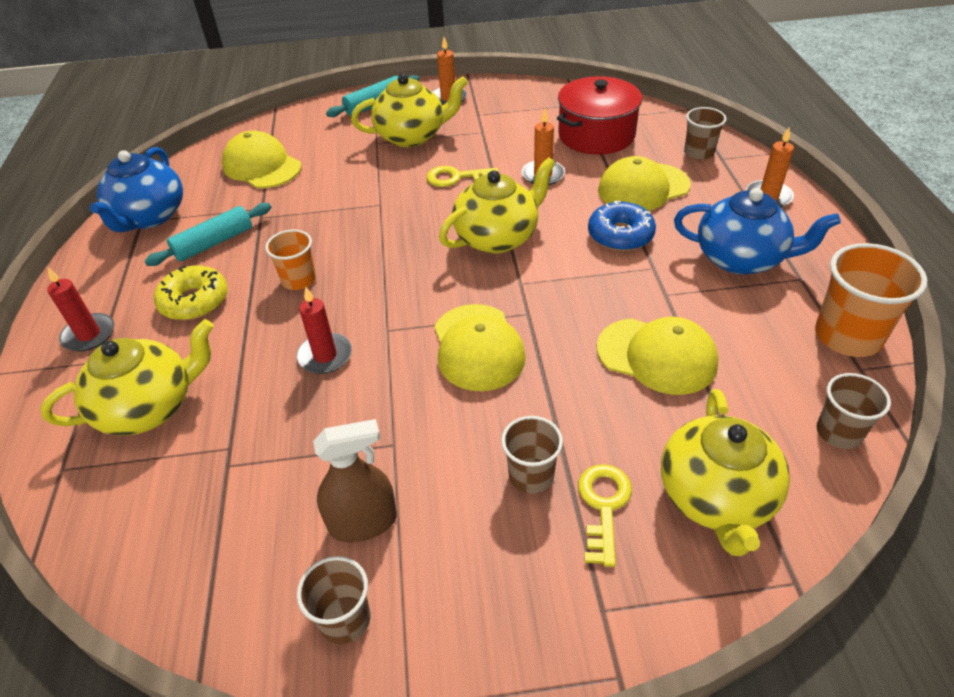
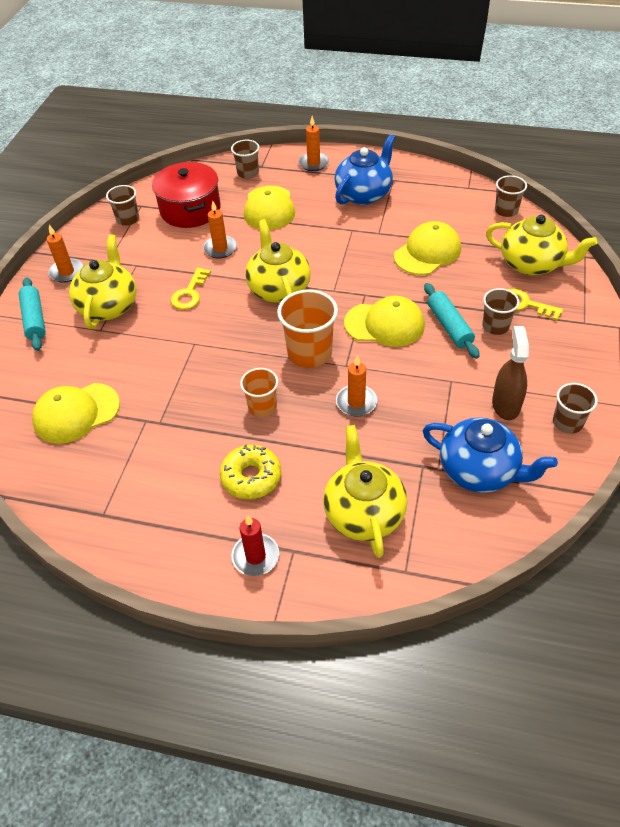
camera: 70 degrees left, 5 degrees up
blue teapot [90,147,183,232] -> blue teapot moved to [423,417,558,493]
turquoise rolling pin [145,203,271,266] -> turquoise rolling pin moved to [424,283,480,359]
red candle [297,286,352,374] -> orange candle [336,355,377,417]
blue donut [588,201,656,251] -> none
orange cup [815,243,928,357] -> orange cup moved to [277,289,338,368]
none -> brown cup [106,185,139,226]

